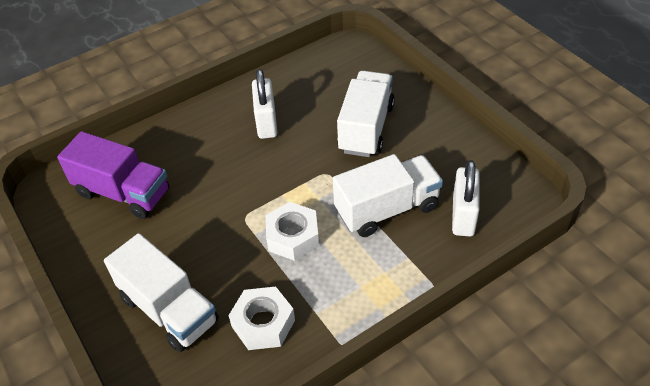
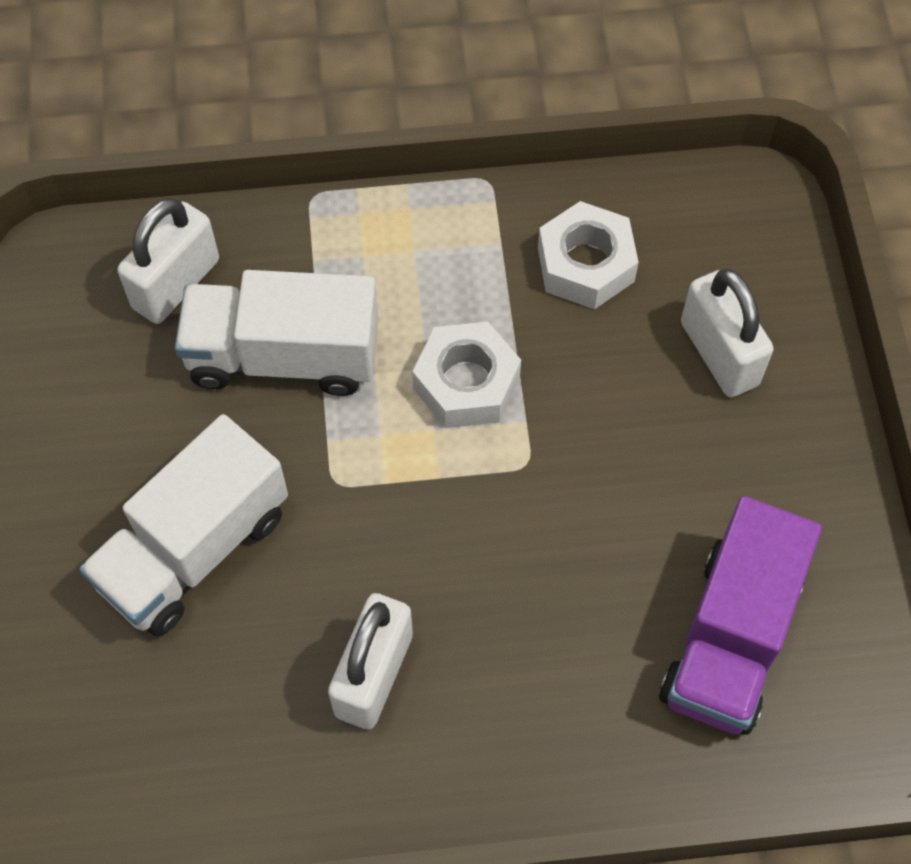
camera: 155 degrees left, 15 degrees up
purple truck [57,131,169,219] -> purple truck turned 120 degrees counterclockwise [659,496,822,735]
white truck [104,233,219,352] -> white padlock [681,269,774,397]

